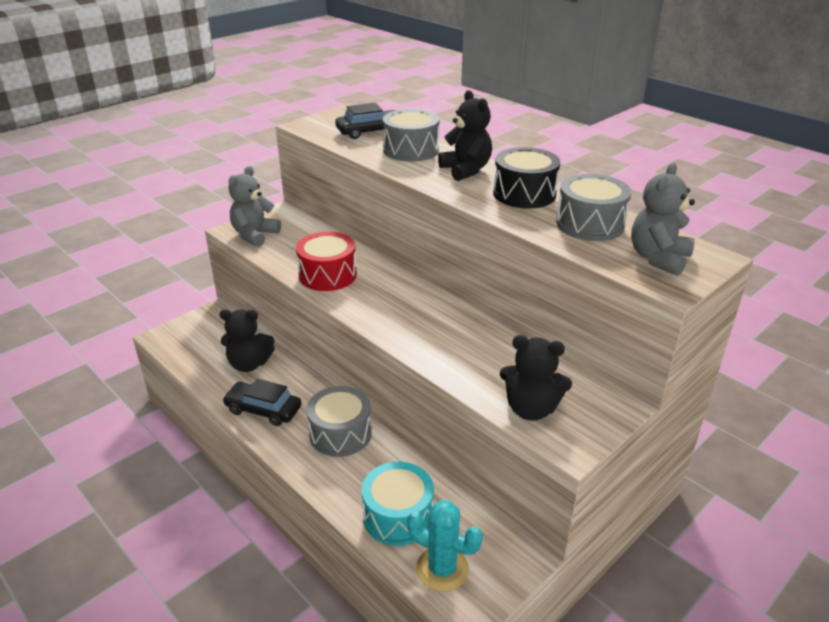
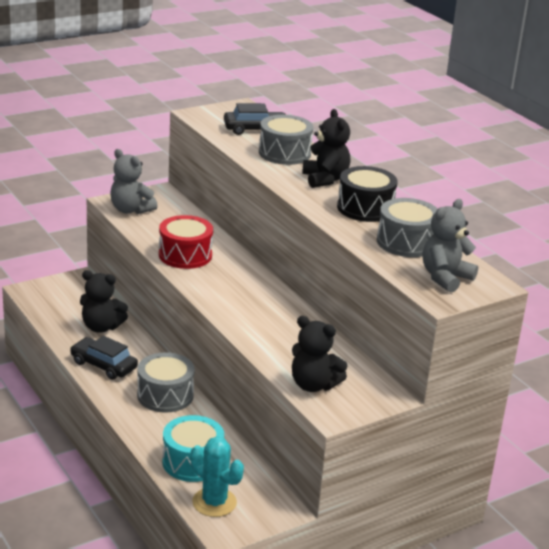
camera: 10 degrees right, 5 degrees down
grey teddy bear [229,166,281,247] -> grey teddy bear turned 90 degrees counterclockwise [111,149,158,214]

